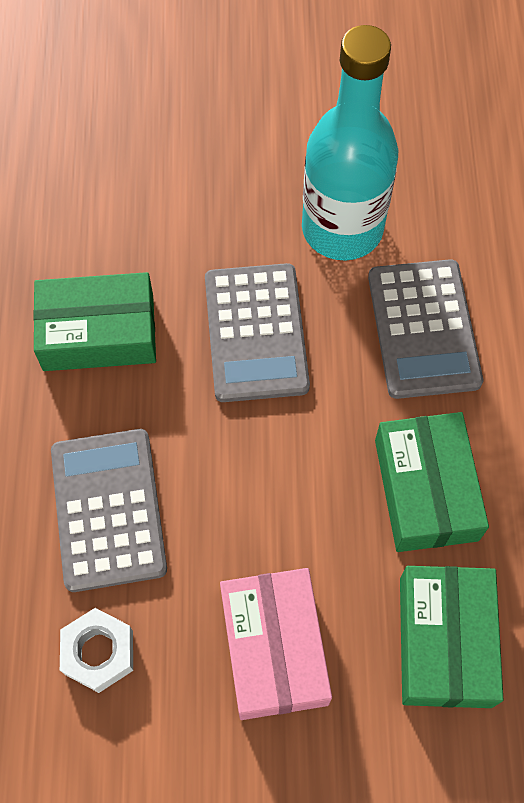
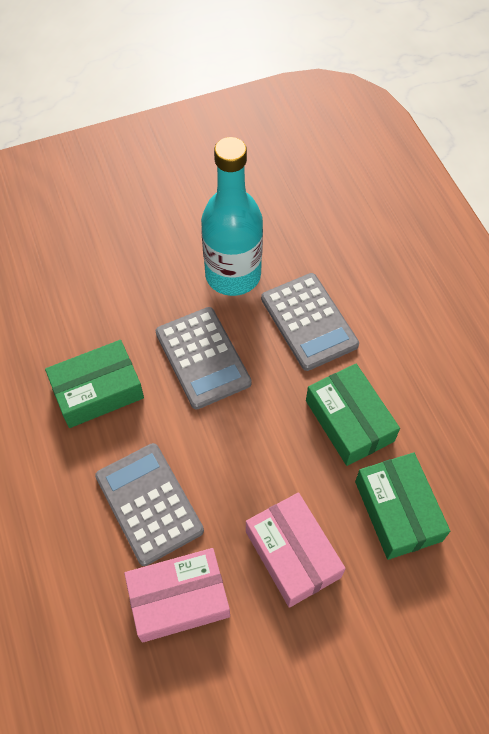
camera: 20 degrees left, 5 degrees down
white nut [60,608,133,693] -> pink box [124,548,230,643]

